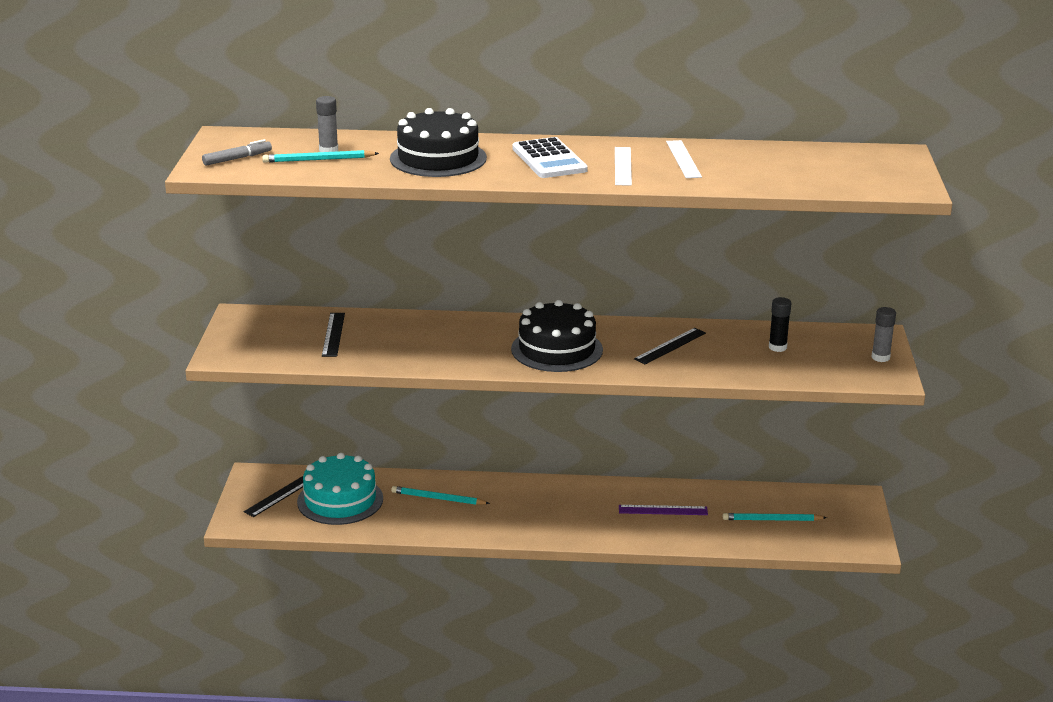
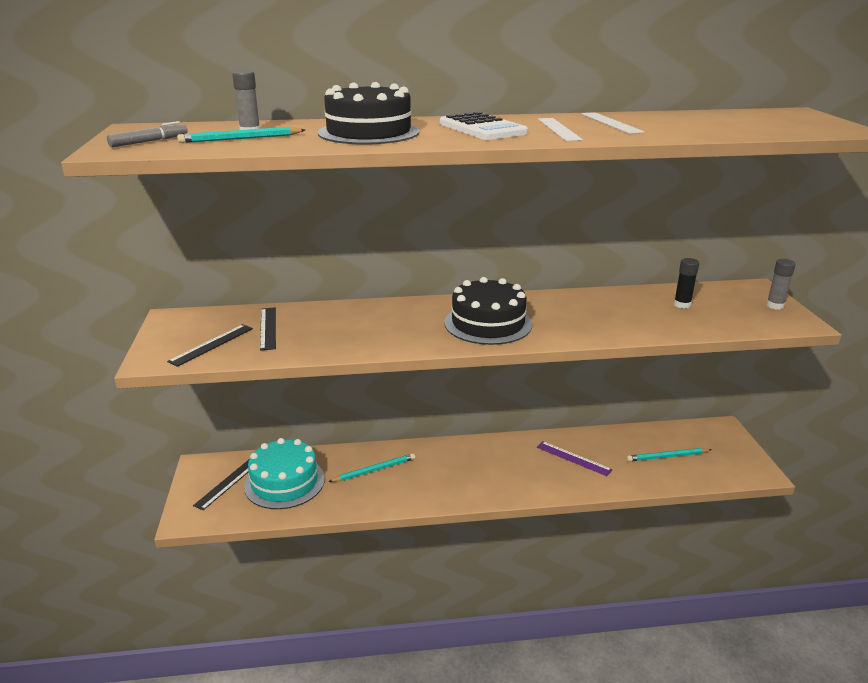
camera: 10 degrees left, 0 degrees up
turquoise pencil [391,486,490,505] -> turquoise pencil turned 150 degrees clockwise [328,453,415,482]
purple ruler [619,505,708,515] -> purple ruler turned 45 degrees clockwise [537,441,612,476]
black ruler [634,328,706,364] -> black ruler moved to [167,324,253,367]

